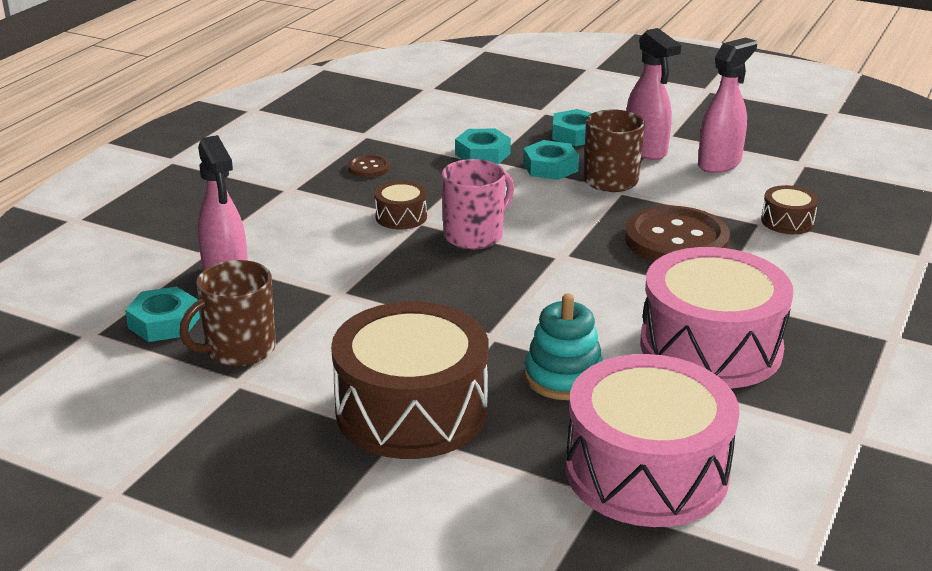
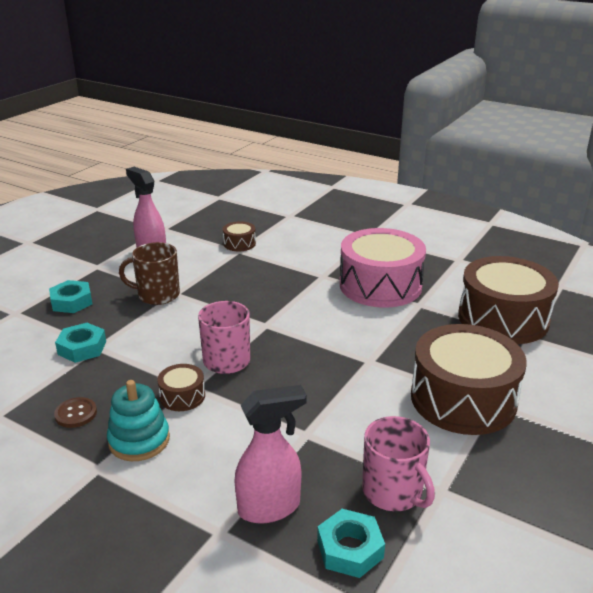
camera: 85 degrees left, 0 degrees up
brown mug [180,260,276,366] -> pink mug [362,416,435,511]
turquoise nut [523,140,579,180] -> none
turquoise stacking toy [524,293,603,400] -> turquoise stacking toy moved to [107,380,170,461]
pink drum [566,354,739,527] -> brown drum [458,256,559,344]
brown button [625,206,730,262] -> none
pink spray bottle [626,28,681,160] -> none

